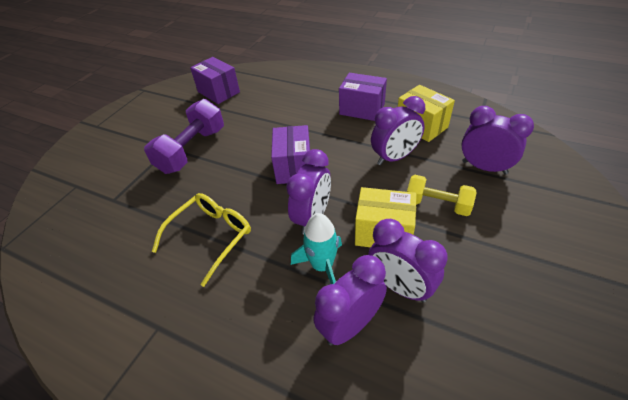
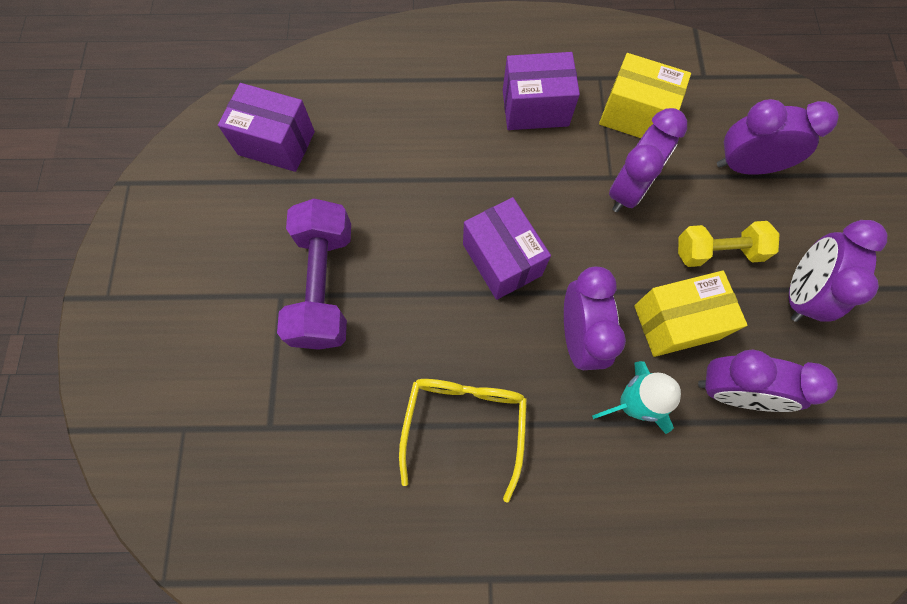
camera: 30 degrees left, 25 degrees up
purple clock [313,255,387,346] -> purple clock moved to [789,220,887,322]

